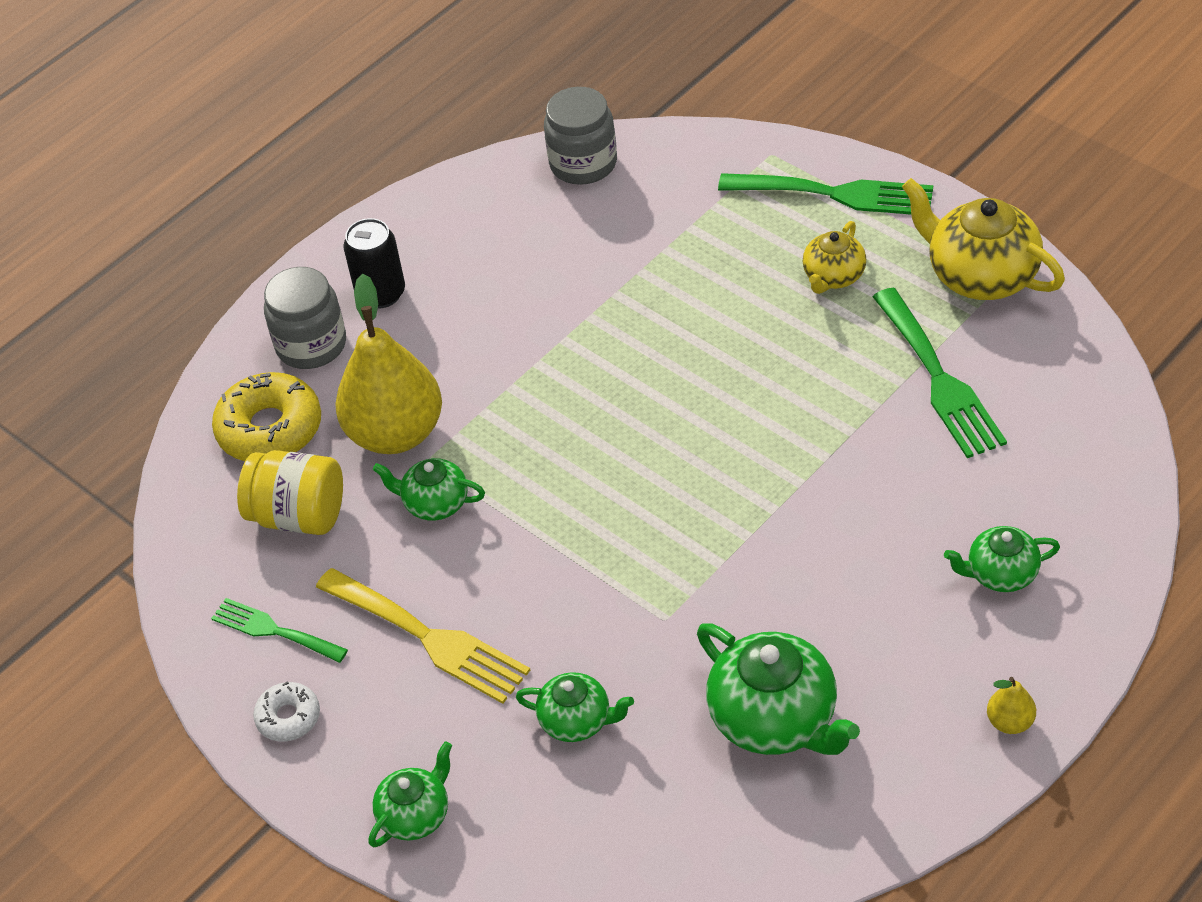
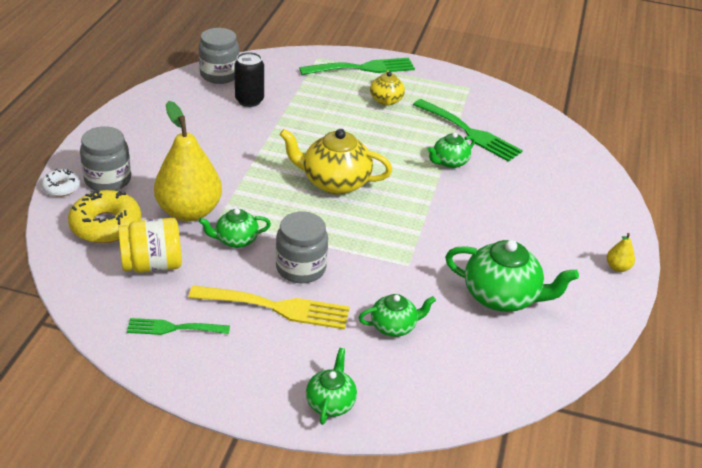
camera: 35 degrees left, 10 degrees down
white donut [253,681,320,742] -> white donut moved to [41,169,80,197]
black can [344,218,405,309] -> black can moved to [234,52,264,107]
yellow teapot [902,178,1065,300] -> yellow teapot moved to [279,129,392,195]
green teapot [944,526,1060,592] -> green teapot moved to [427,132,475,168]
none -> grey jar [276,211,328,283]

